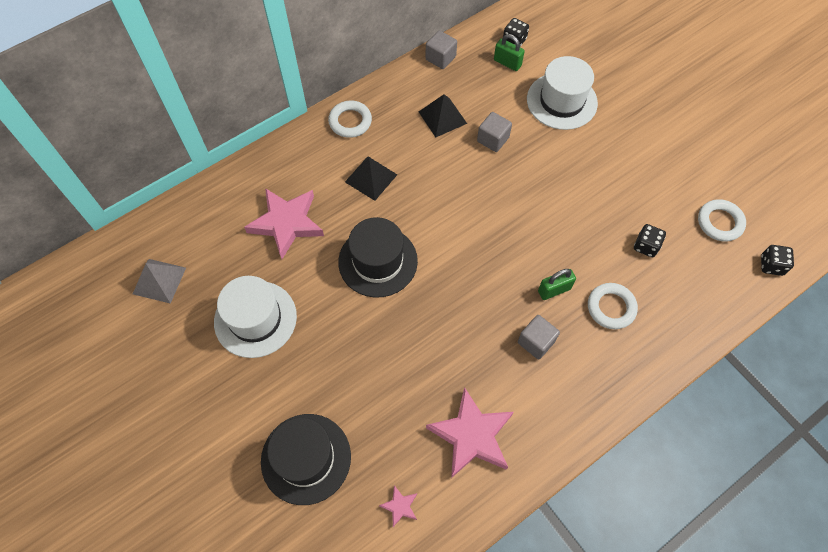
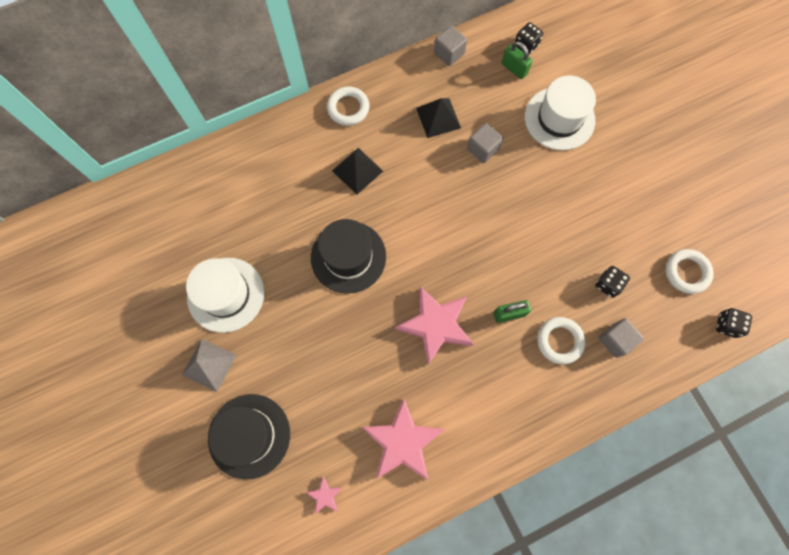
camera: 10 degrees right, 10 degrees up
grey pyramid [133,259,186,304] -> grey pyramid moved to [182,339,236,392]
pink star [244,188,324,259] -> pink star moved to [395,286,474,365]
grey cube [518,315,560,360] -> grey cube moved to [599,318,644,358]

